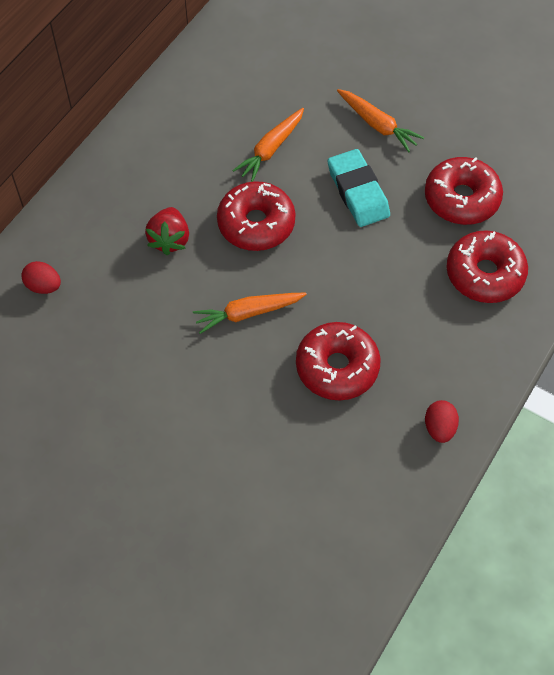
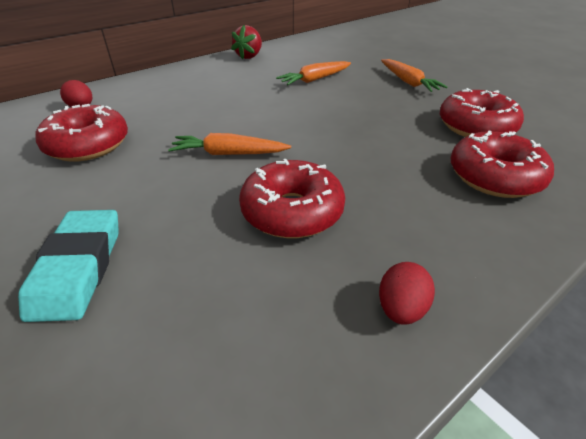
camera: 20 degrees right, 20 degrees down
red strawberry [145,207,189,255] -> red strawberry moved to [231,25,262,59]
red donut [217,181,296,251] -> red donut moved to [36,104,128,162]
turquoise eraser [328,149,390,227] -> turquoise eraser moved to [18,210,119,322]

